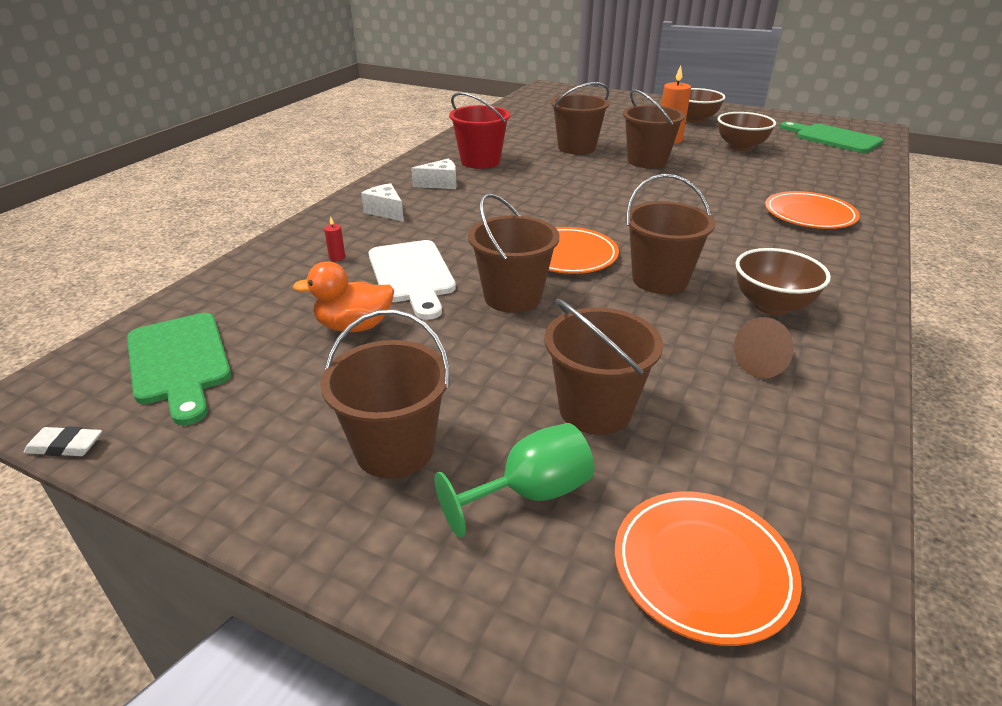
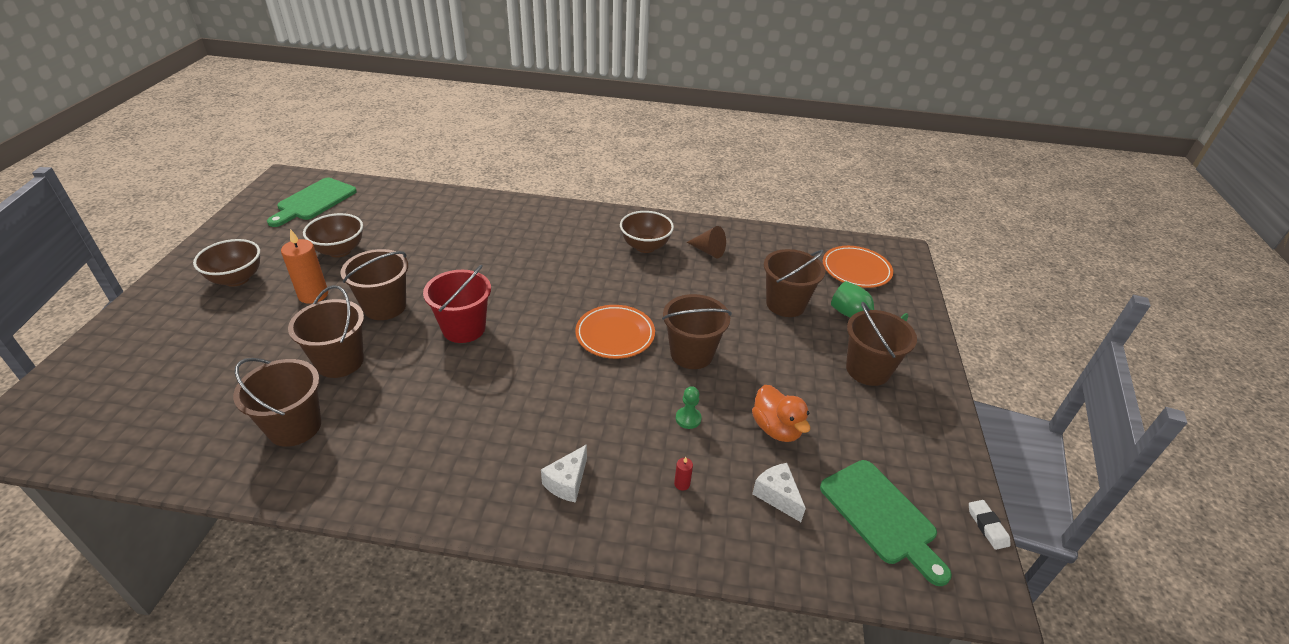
camera: 110 degrees left, 5 degrees up
green cutting board [127,313,231,425] -> green cutting board turned 105 degrees clockwise [820,460,952,586]
white cutting board [369,240,456,320] -> green pawn [676,386,702,429]
white cheese [411,159,457,189] -> white cheese moved to [752,463,806,522]
red bucket [449,92,510,169] -> red bucket moved to [423,265,491,343]
brown bucket [625,174,715,294] -> brown bucket moved to [233,358,321,447]
orange plate [765,191,860,229] -> none

